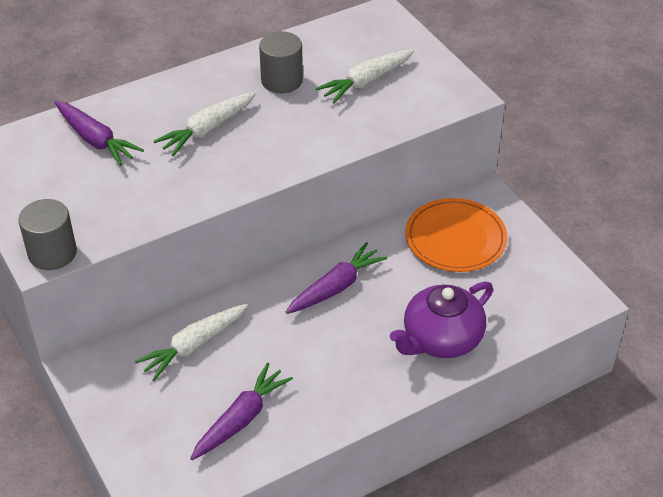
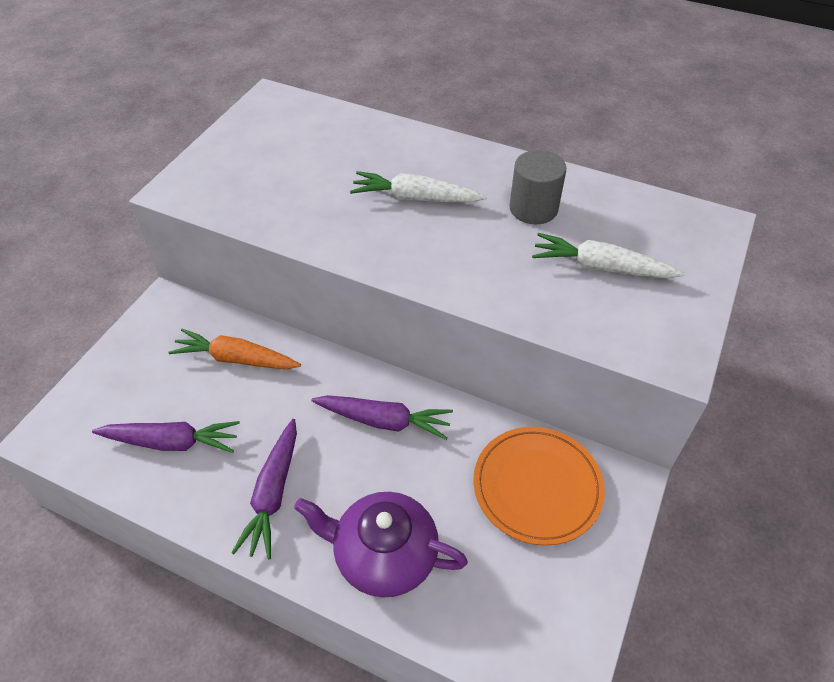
camera: 55 degrees right, 5 degrees up
grey cylinder [18,199,77,270] -> none
purple carrot [54,101,144,166] -> purple carrot moved to [231,419,297,559]
white carrot [135,304,248,381] -> orange carrot [168,329,301,370]

